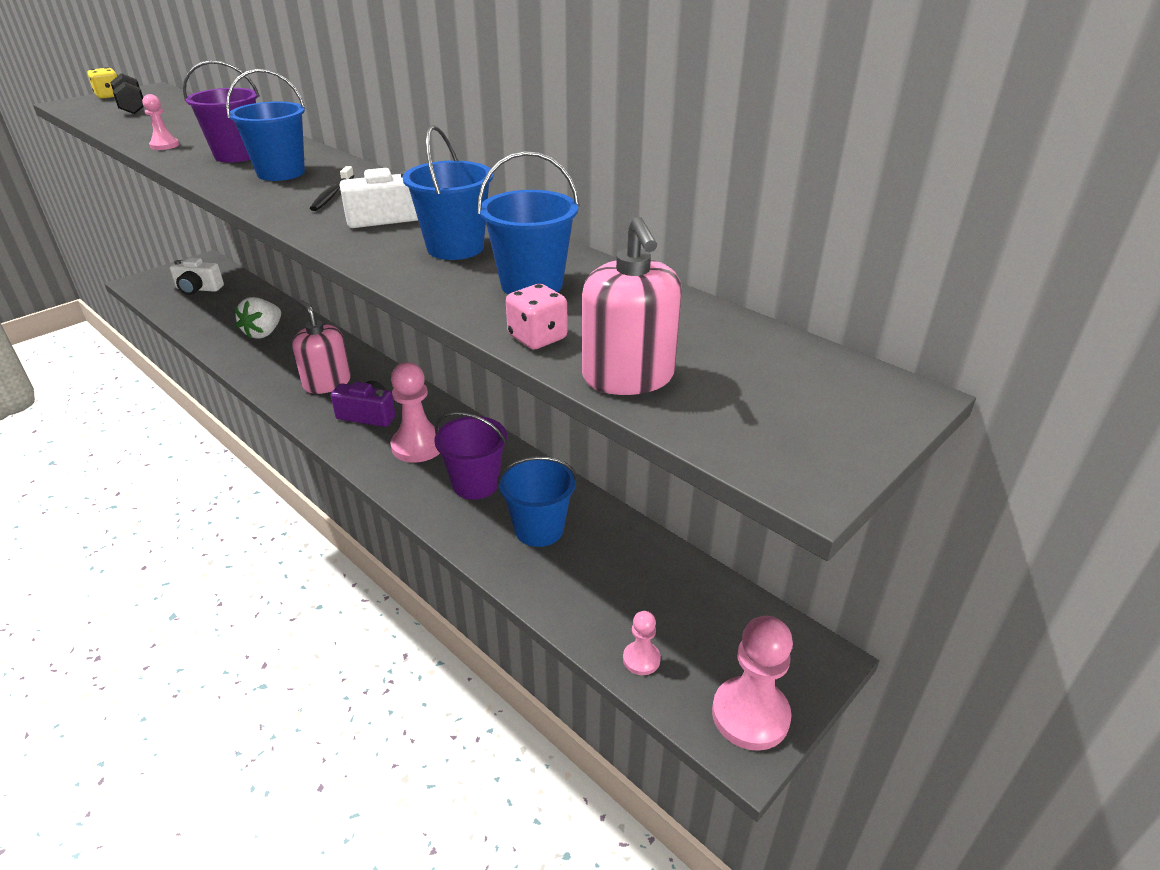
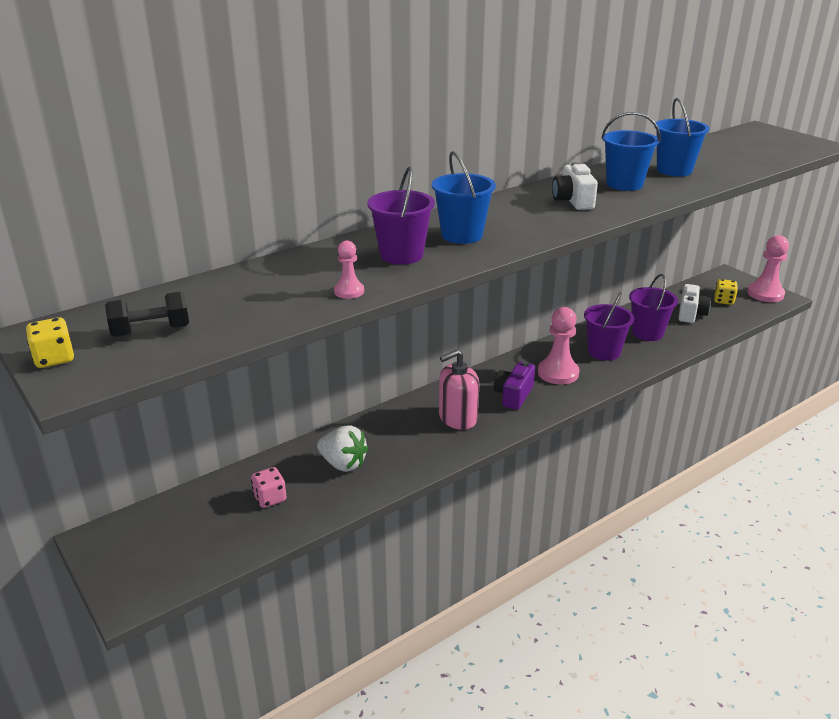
camera: 80 degrees left, 5 degrees down
white camera [170,258,224,295] -> white camera moved to [679,284,711,323]
black toothbrush [310,166,354,211] -> none
blue bucket [497,456,578,547] -> purple bucket [629,274,678,341]
pink dice [506,284,568,349] -> pink dice moved to [251,467,286,508]
pink soap dispenser [582,217,682,395] -> none
pink pawn [623,611,661,675] -> none
none -> yellow dice [714,279,738,305]

